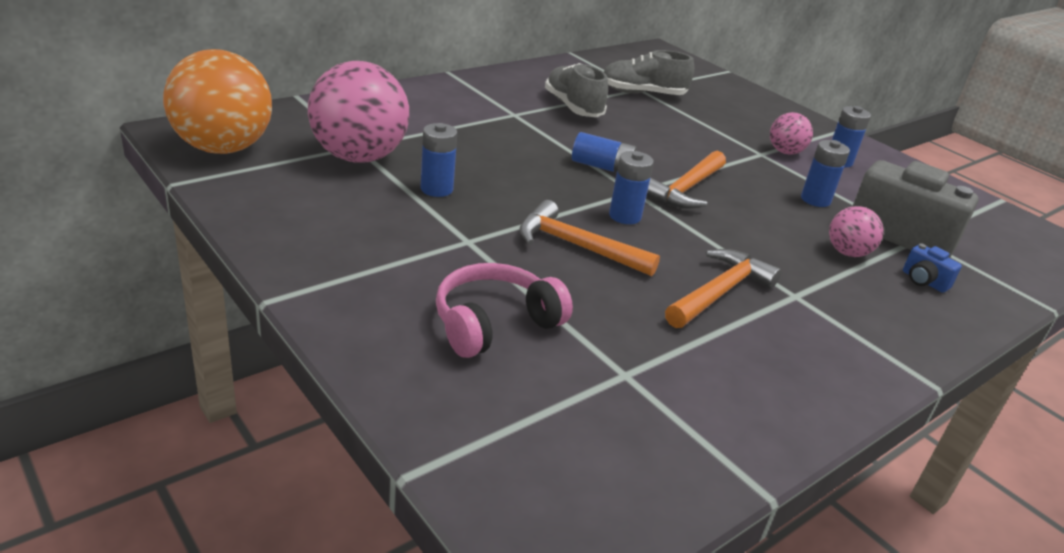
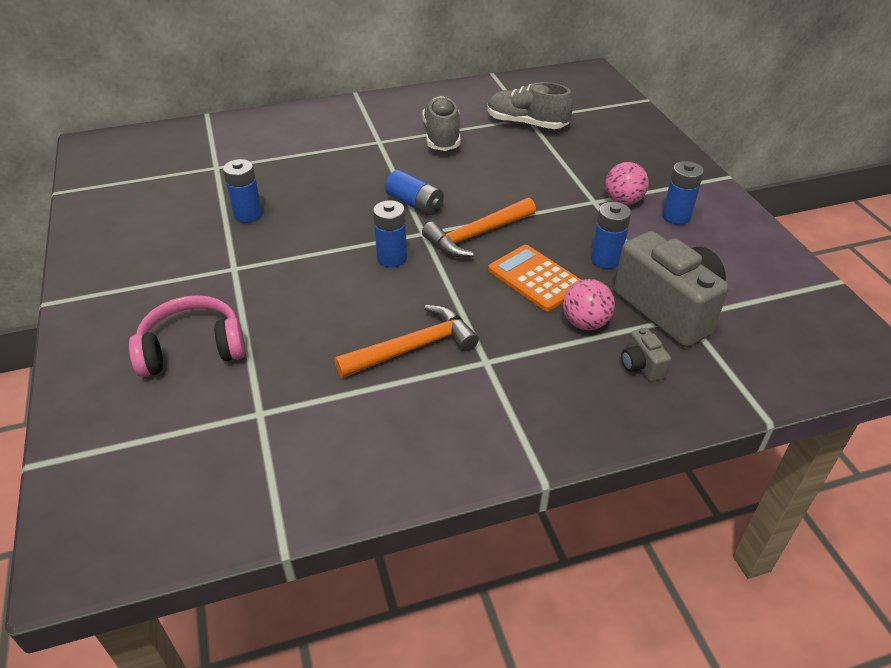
camera: 25 degrees right, 10 degrees up
orange ball [163,49,272,154] -> none
pink ball [308,61,409,163] -> none
orange hammer [519,200,660,276] -> none
blue camera [903,244,962,293] -> grey camera [621,328,671,382]
none -> orange calculator [488,245,581,311]

